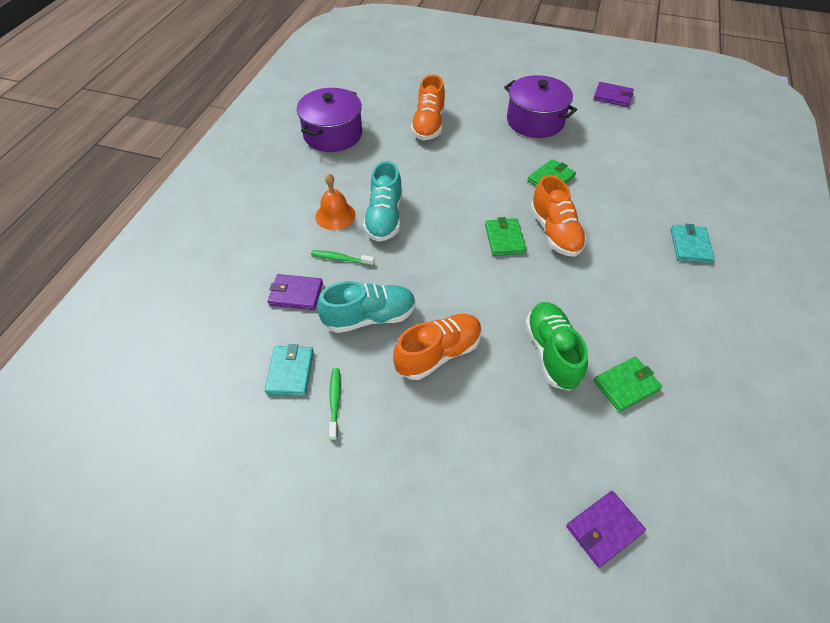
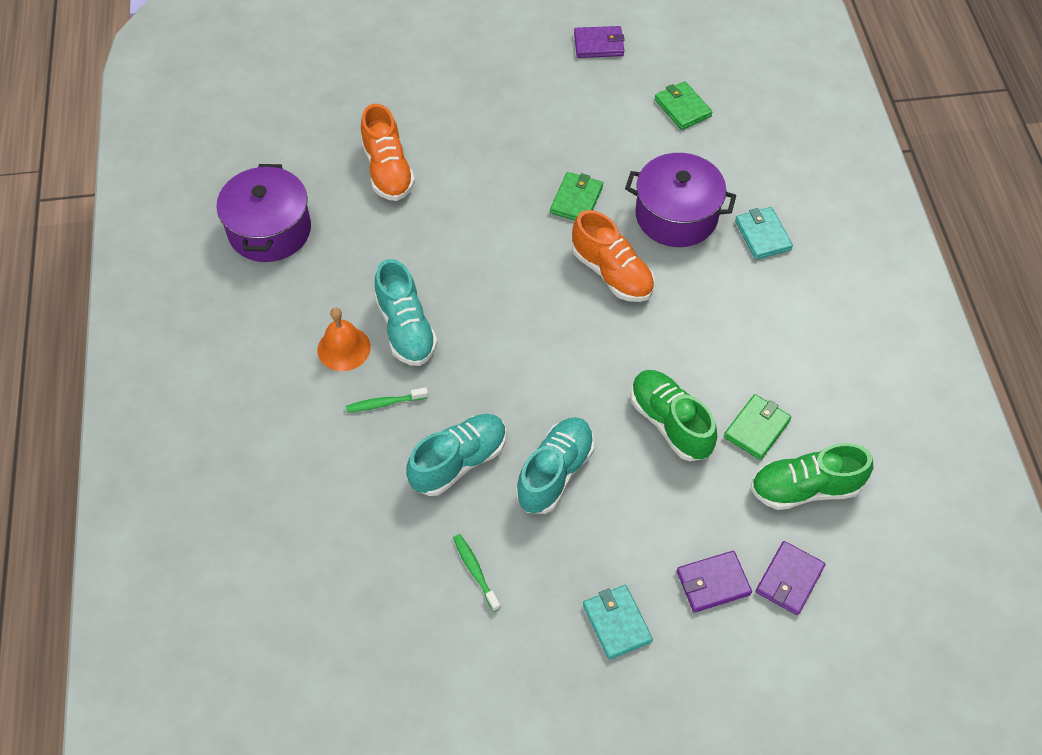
camera: 25 degrees left, 5 degrees up
turquoise wallet [265,344,314,396] -> turquoise wallet moved to [583,585,653,660]
purple wallet [268,274,323,310] -> purple wallet moved to [677,551,752,613]
orange shoe [393,314,482,380] -> turquoise shoe [516,417,594,514]
green wallet [485,217,526,256] -> green wallet moved to [655,81,712,130]
purple pot [504,75,577,138] -> purple pot moved to [625,153,736,247]
none -> green shoe [751,443,873,510]

